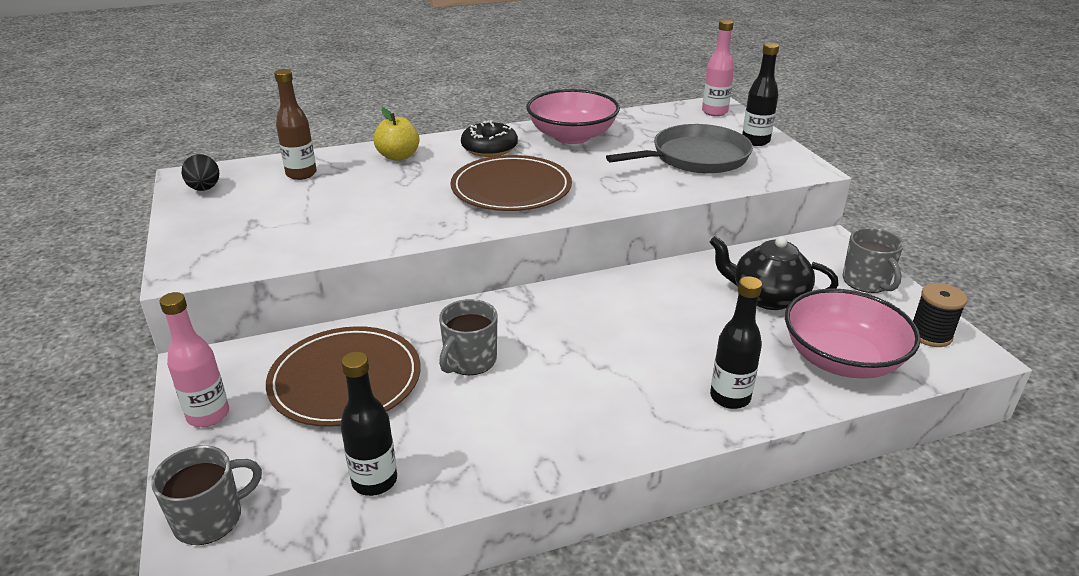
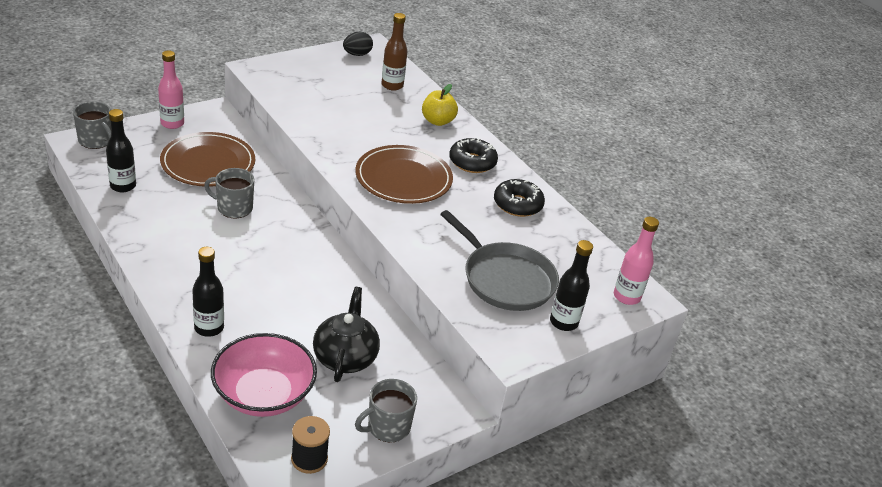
camera: 70 degrees right, 5 degrees up
pink bowl [526,89,620,144] -> black donut [494,179,545,217]

